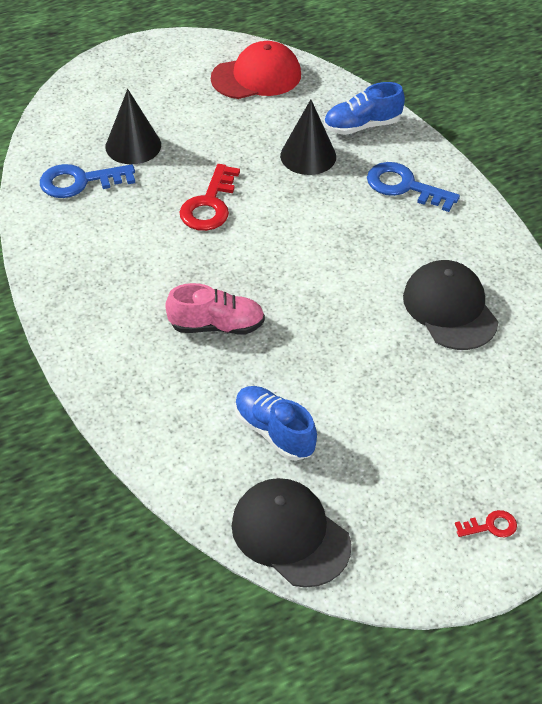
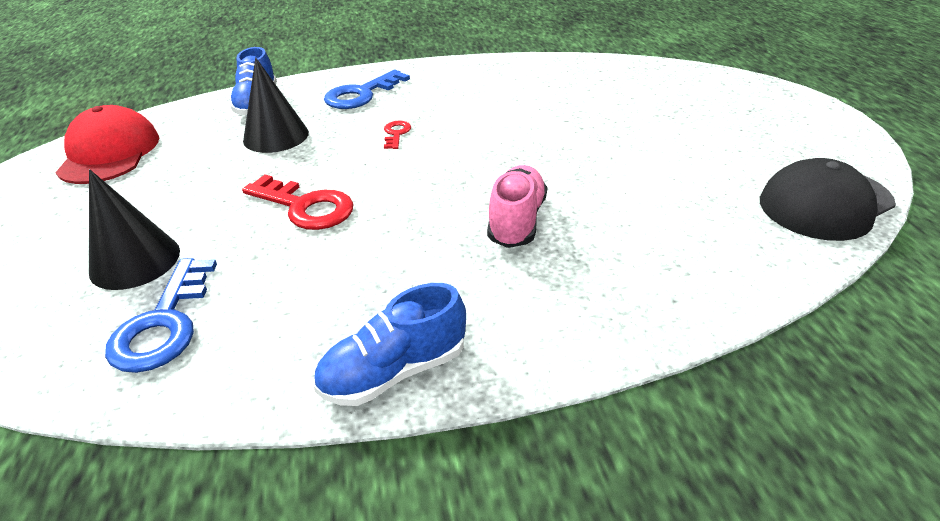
camera: 75 degrees left, 10 degrees down
blue shoe [235,386,317,461] -> blue shoe moved to [313,283,466,406]
black cap [403,260,498,350] -> none
red key [455,510,517,537] -> red key moved to [384,121,411,149]

